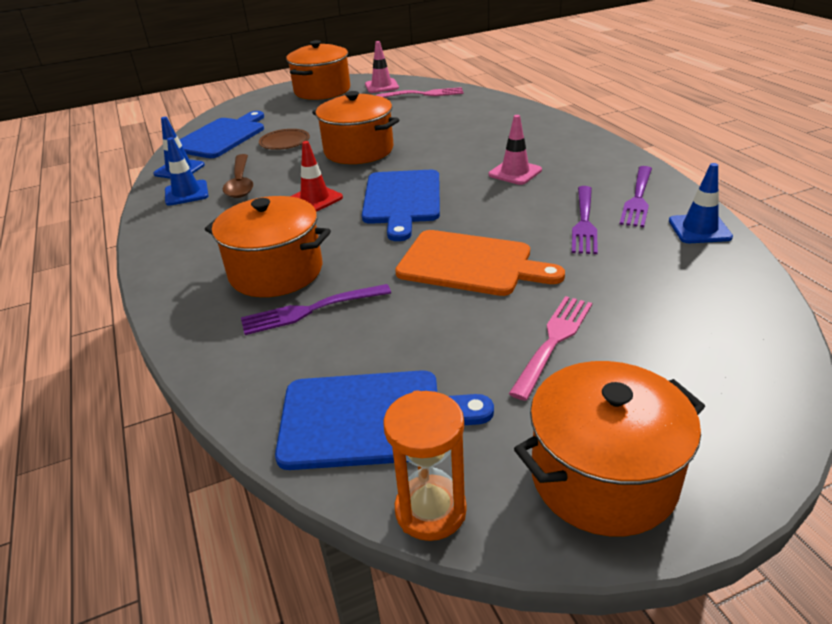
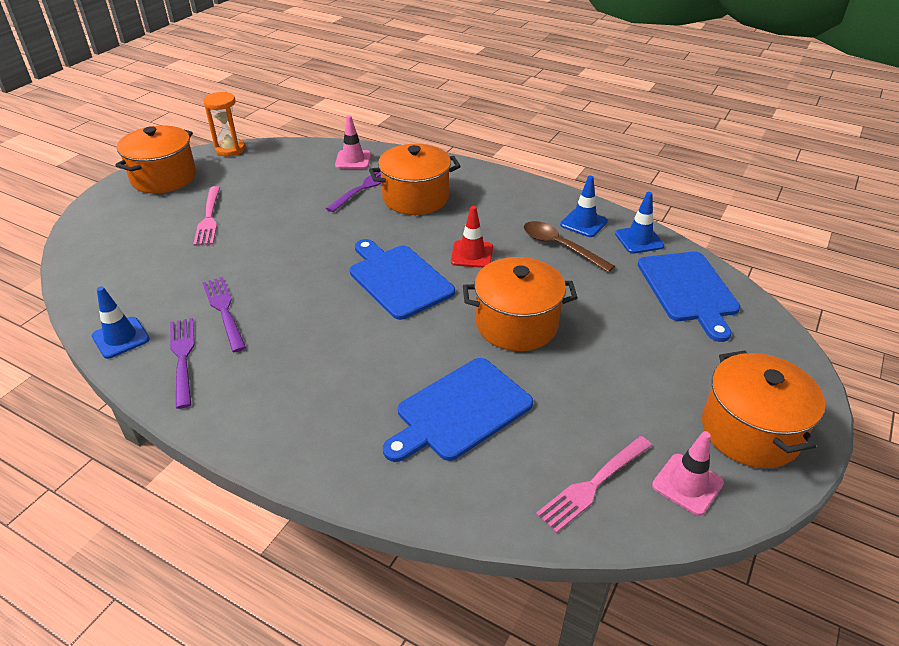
camera: 140 degrees right, 5 degrees up
brown plate [259,129,310,150] -> none
blue cutting board [275,370,494,470] -> blue cutting board moved to [383,358,533,462]
orange cutting board [395,230,565,296] -> none
pink traffic cone [489,115,542,185] -> pink traffic cone moved to [335,116,371,169]

